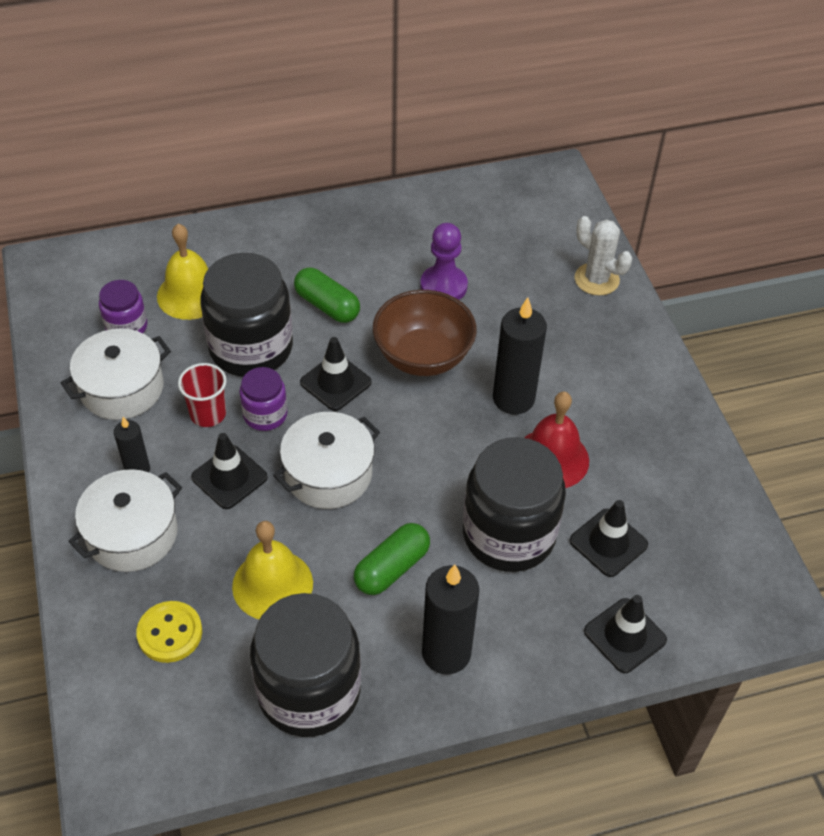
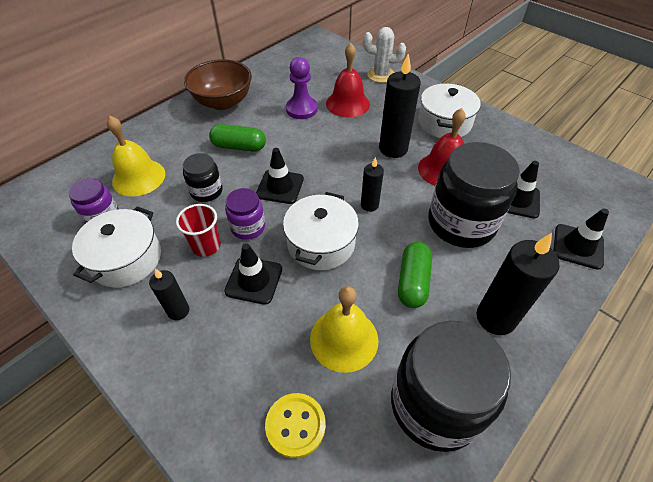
camera: 30 degrees left, 0 degrees up
white pot [68,469,182,572] -> white pot moved to [418,83,481,138]
black jar [200,253,293,377] -> black jar [183,153,223,202], size x0.51
brown bowl [373,290,477,376] -> brown bowl moved to [184,59,252,110]
none -> red bell [326,43,370,118]
none -> black candle [361,157,384,212]

